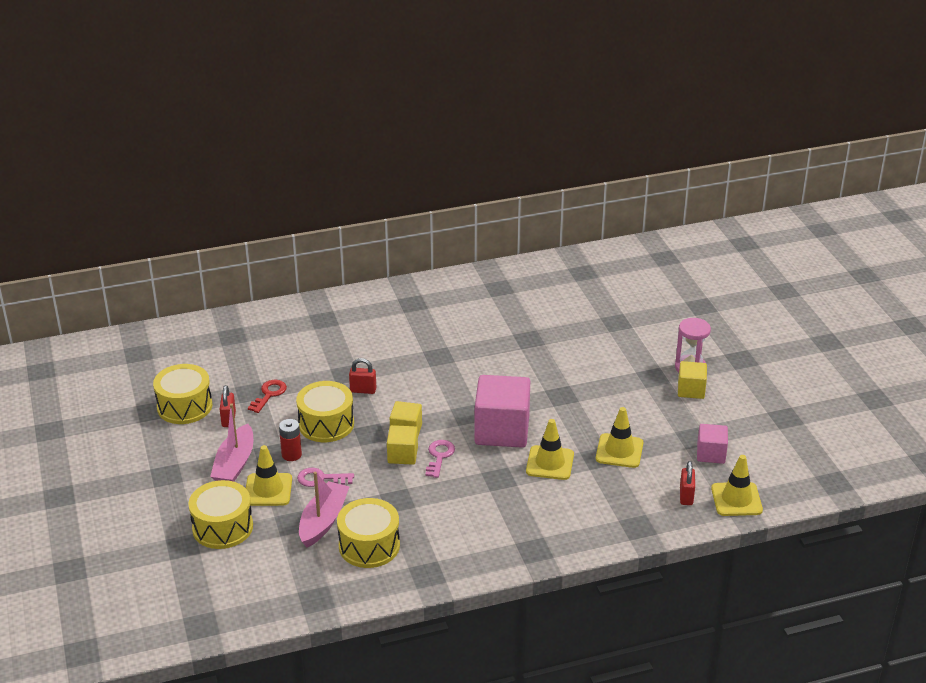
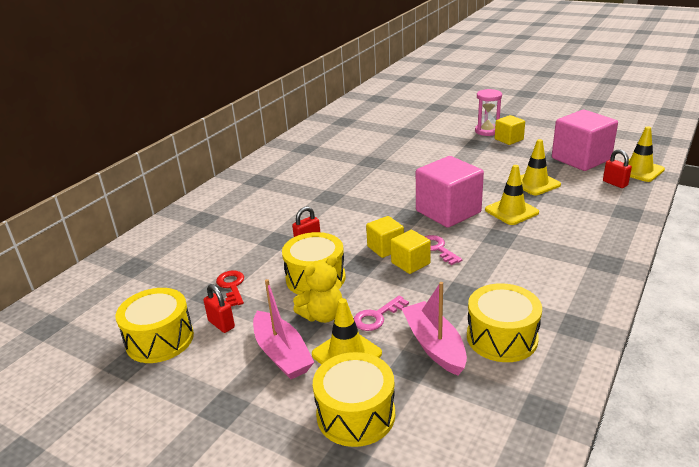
camera: 40 degrees left, 5 degrees down
red battery [279,419,302,461] -> yellow teddy bear [293,255,342,323]
pink cube [697,424,728,464] -> pink cube [552,110,618,171], size x1.88

